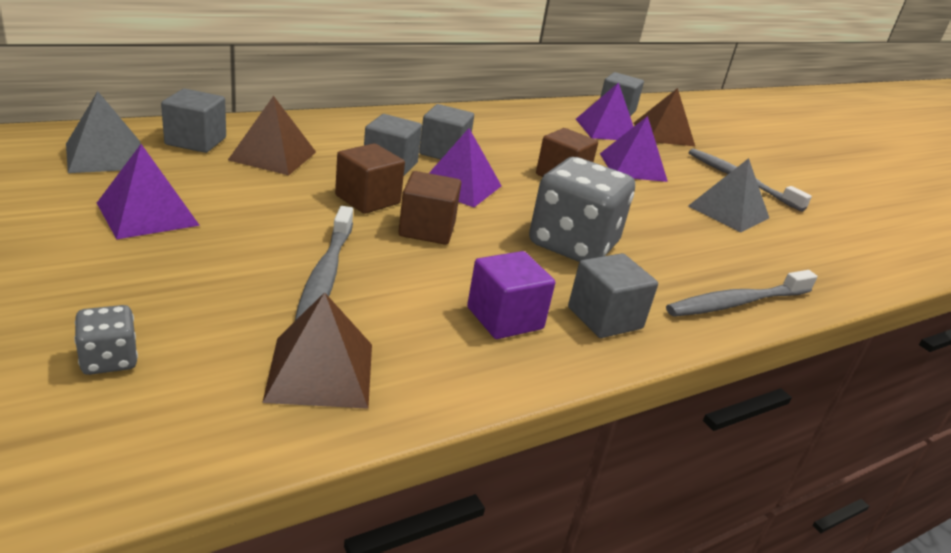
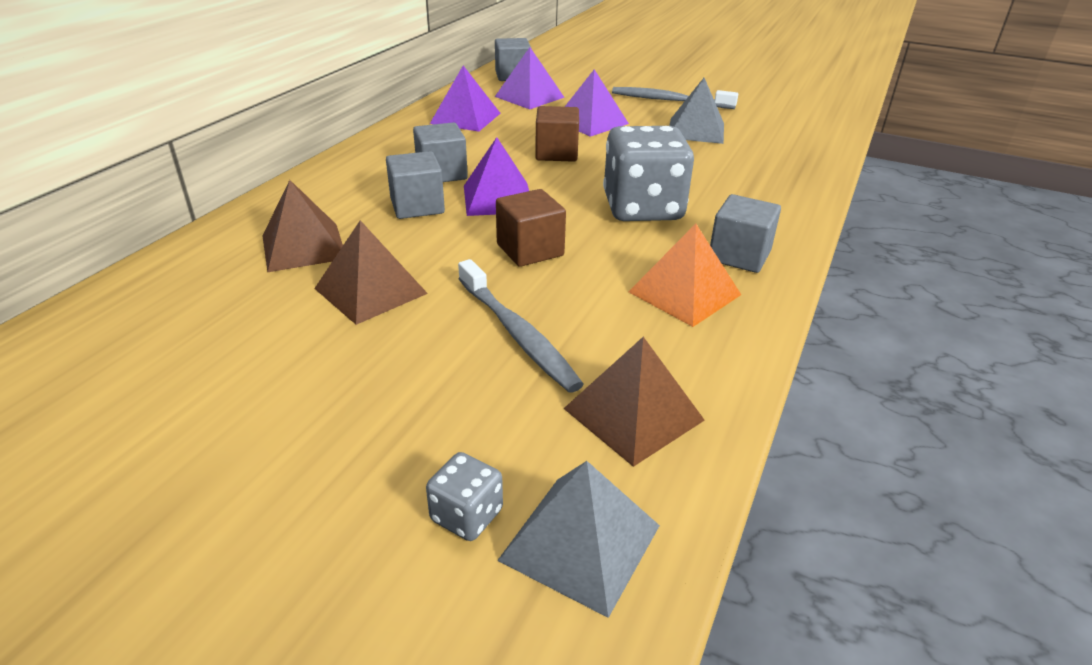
camera: 30 degrees left, 5 degrees up
grey pyramid [66,91,141,173] -> grey pyramid moved to [497,461,660,618]
purple pyramid [97,144,200,239] -> purple pyramid moved to [430,66,501,132]
grey cube [161,89,226,153] -> none
brown cube [335,143,405,214] -> none
purple cube [467,251,555,339] -> orange pyramid [628,224,741,327]
brown pyramid [634,88,695,146] -> brown pyramid moved to [314,220,428,325]
grey toothbrush [666,270,817,317] -> none

